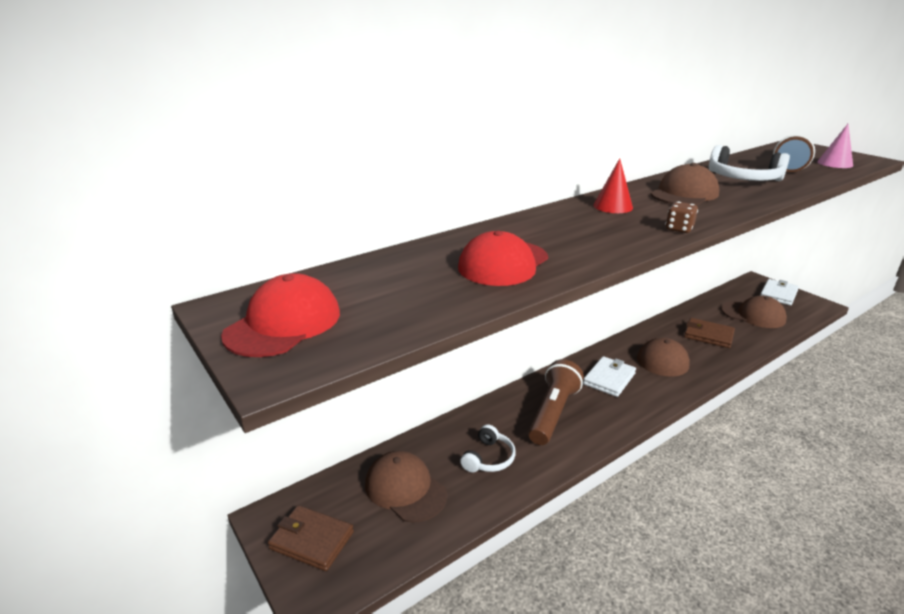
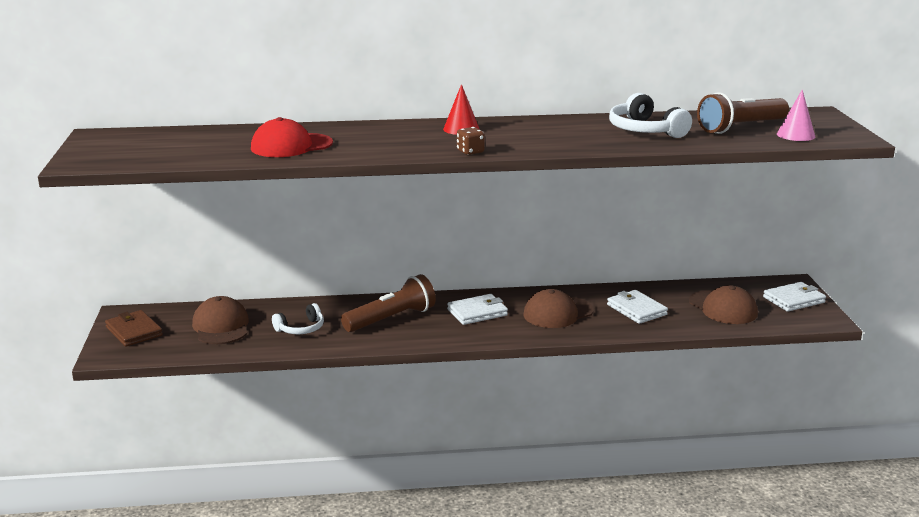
camera: 30 degrees right, 5 degrees down
red cap [221,273,340,357] -> none
brown cap [651,163,719,205] -> none
brown wallet [684,318,735,348] -> white wallet [607,290,668,324]

